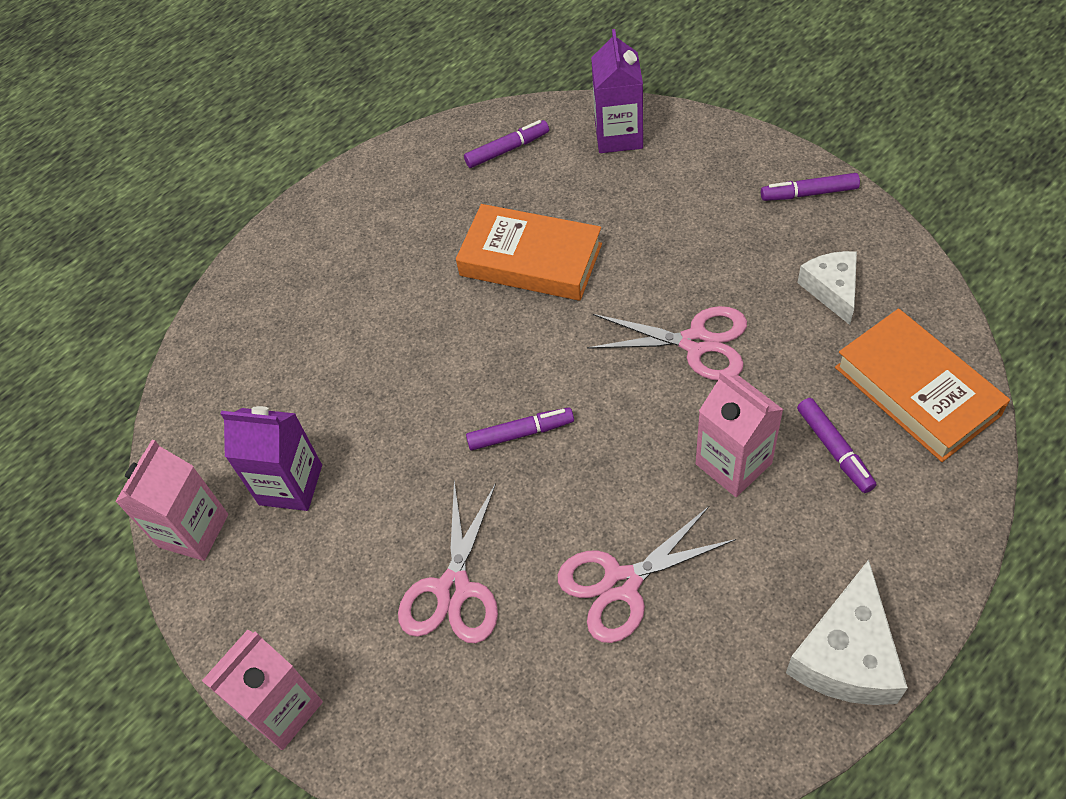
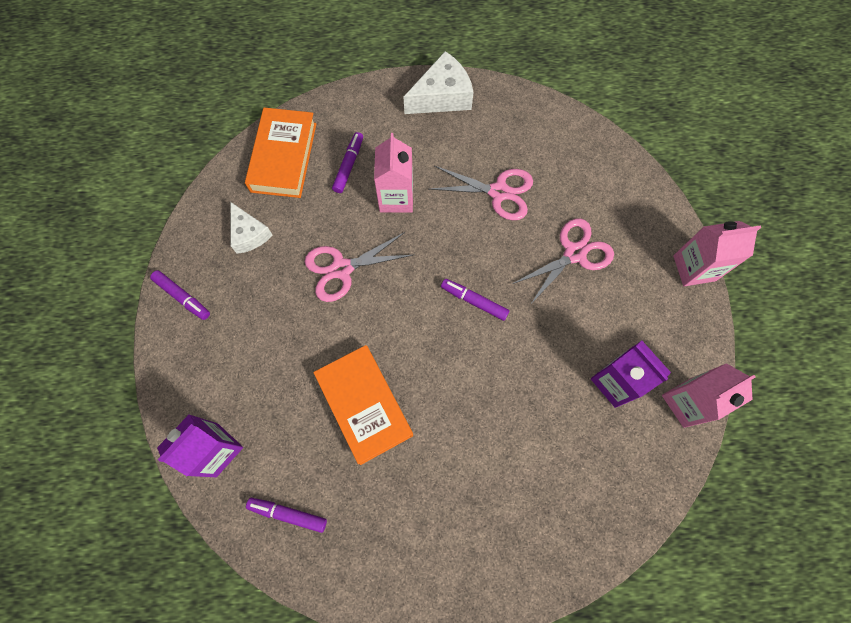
camera: 145 degrees left, 15 degrees up
pink scissors [587,306,747,380] -> pink scissors turned 75 degrees counterclockwise [305,232,413,302]
white cheese [797,251,857,325] -> white cheese turned 60 degrees counterclockwise [230,202,273,254]

